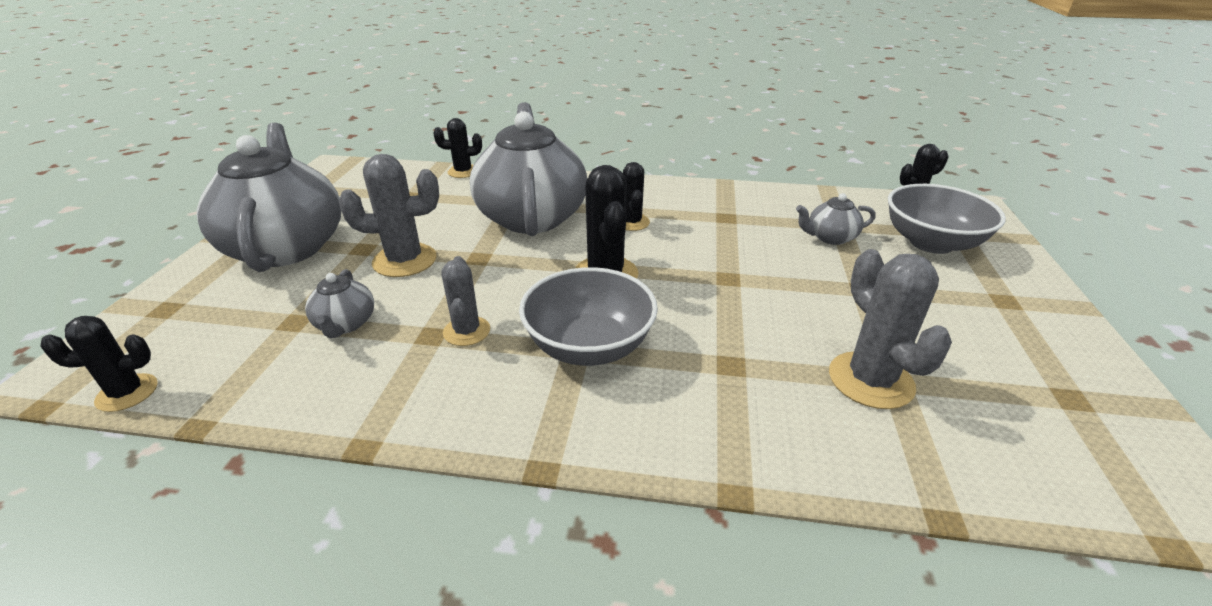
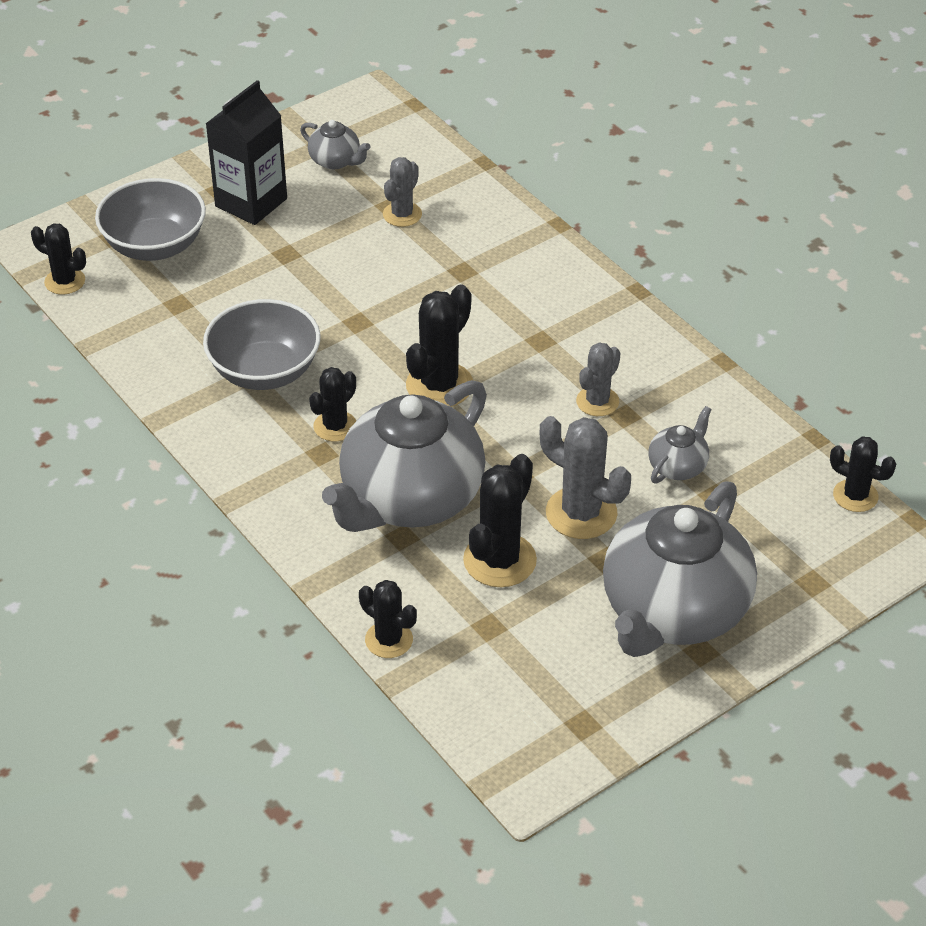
camera: 135 degrees left, 10 degrees up
grey bowl [519,267,658,366] -> grey bowl moved to [203,299,321,390]
grey teapot [796,193,876,245] -> grey teapot moved to [300,120,371,169]
grey cactus [829,249,952,409] -> grey cactus [383,157,422,227], size x0.63
none -> black carton [206,80,287,225]
none -> black cactus [463,454,537,587]

